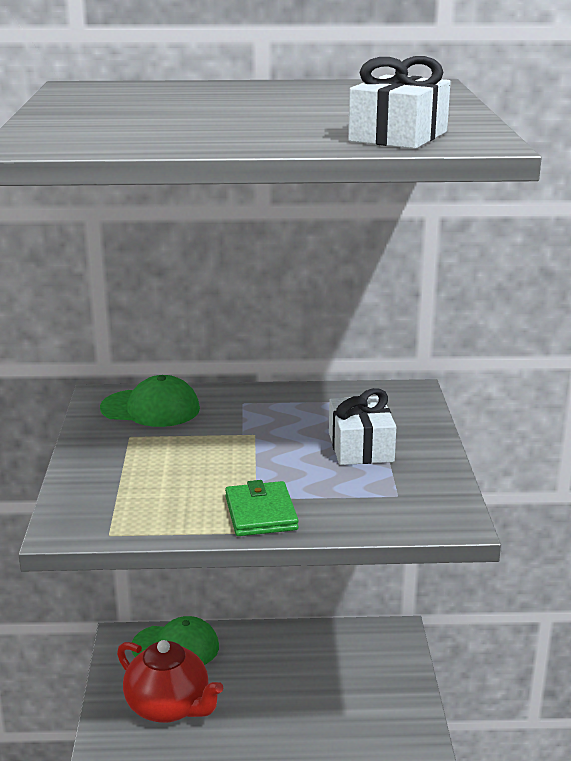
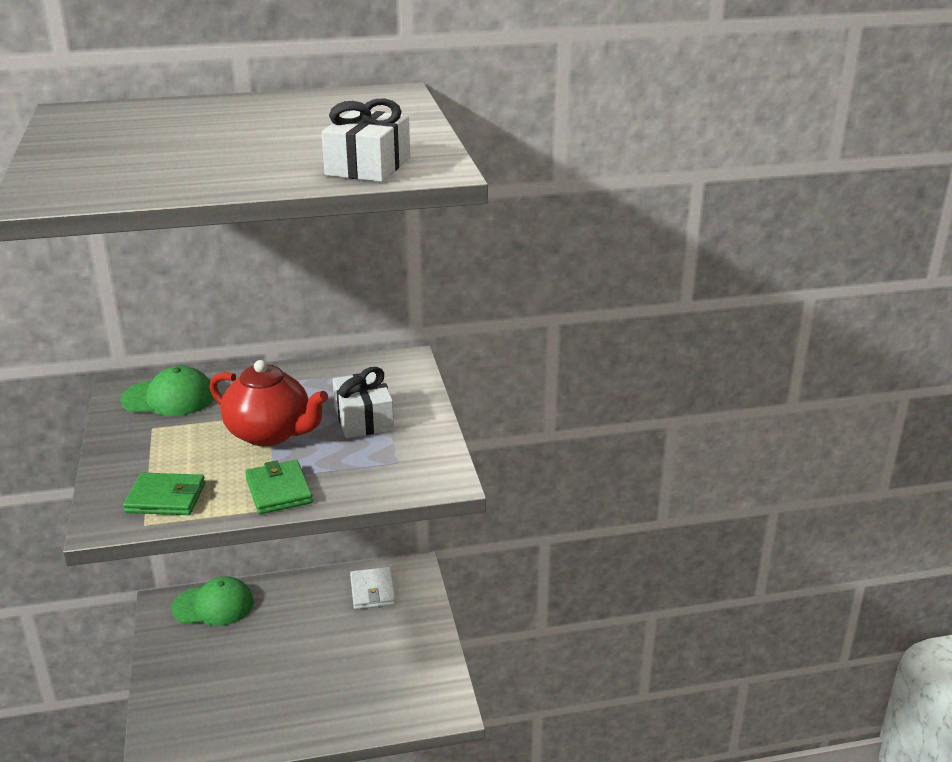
camera: 10 degrees left, 5 degrees up
red teapot [117,640,223,723] -> red teapot moved to [210,360,328,446]
none -> green wallet [123,473,205,515]
none -> white wallet [350,567,396,609]

